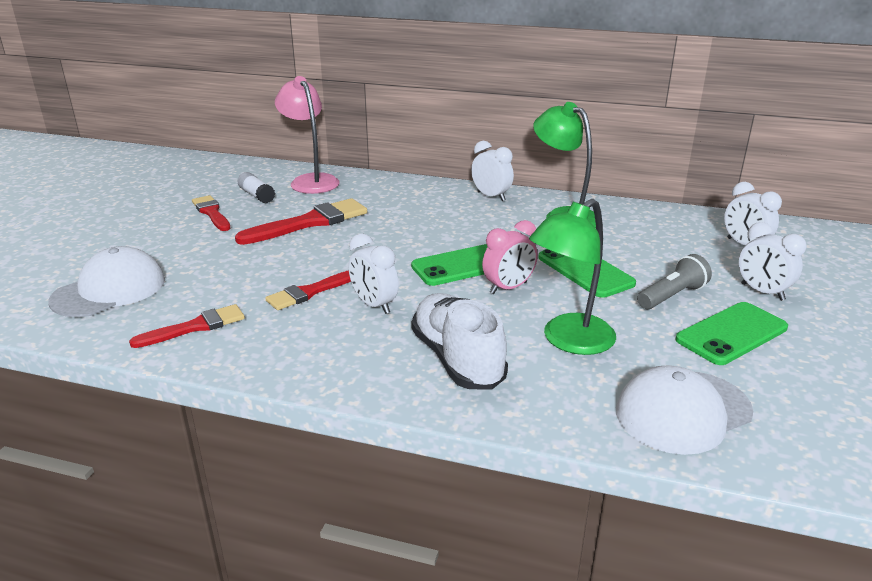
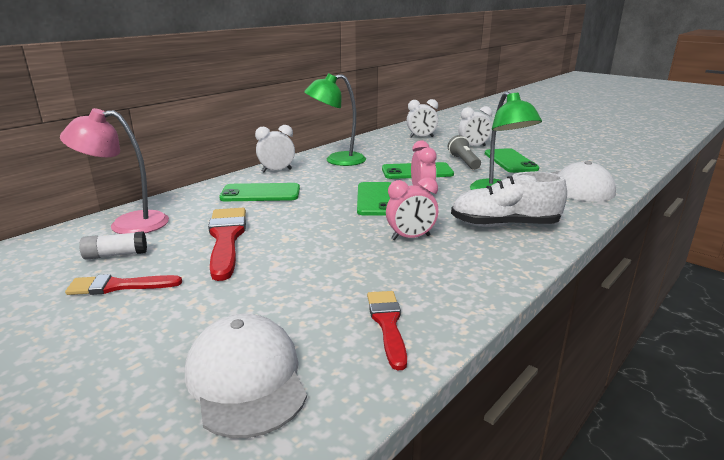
camera: 65 degrees left, 5 degrees down
red brush [265,270,351,310] -> none
white clock [348,233,399,314] -> pink clock [386,177,438,240]
none -> green phone [219,183,300,201]

